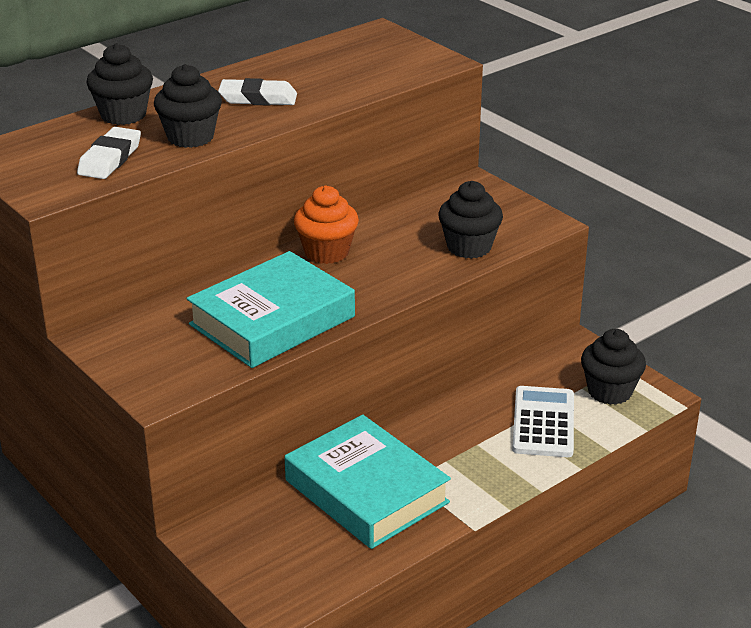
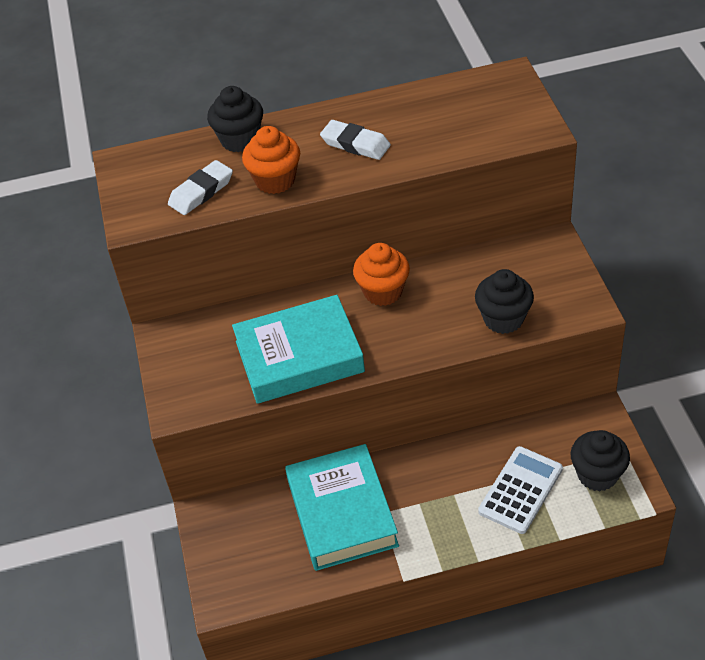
camera: 30 degrees right, 15 degrees up
black cupcake [154,64,222,148] -> orange cupcake [242,126,300,194]

